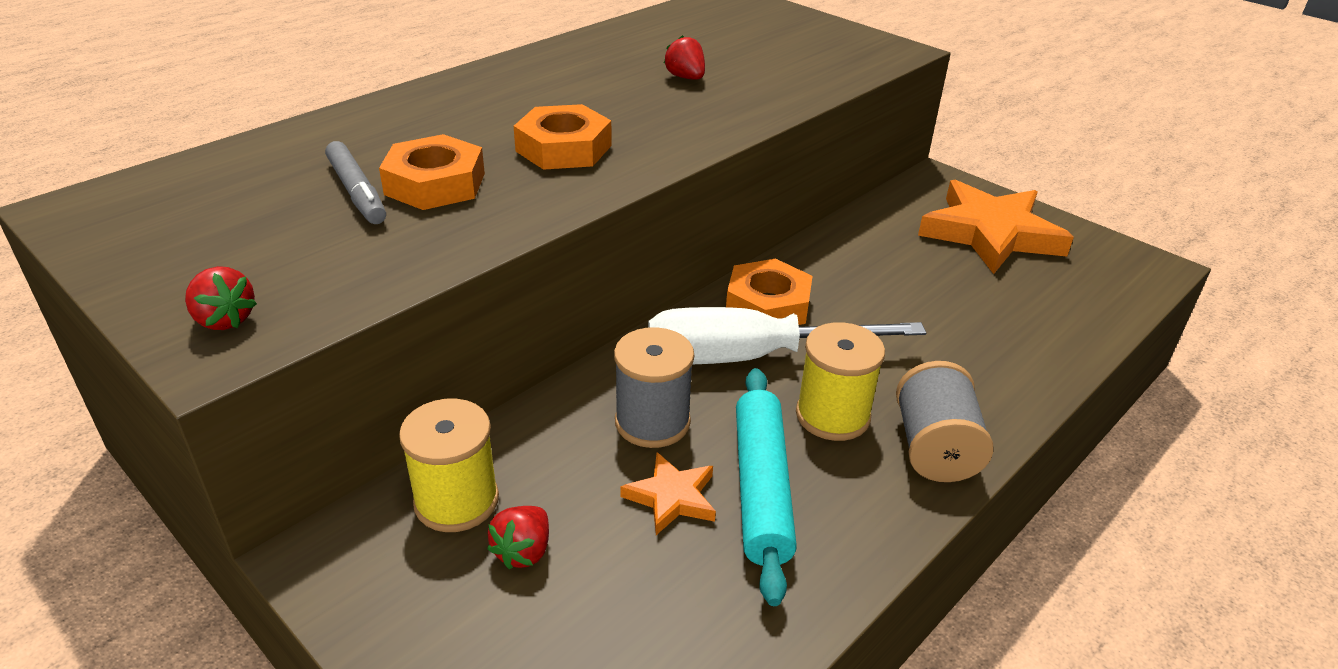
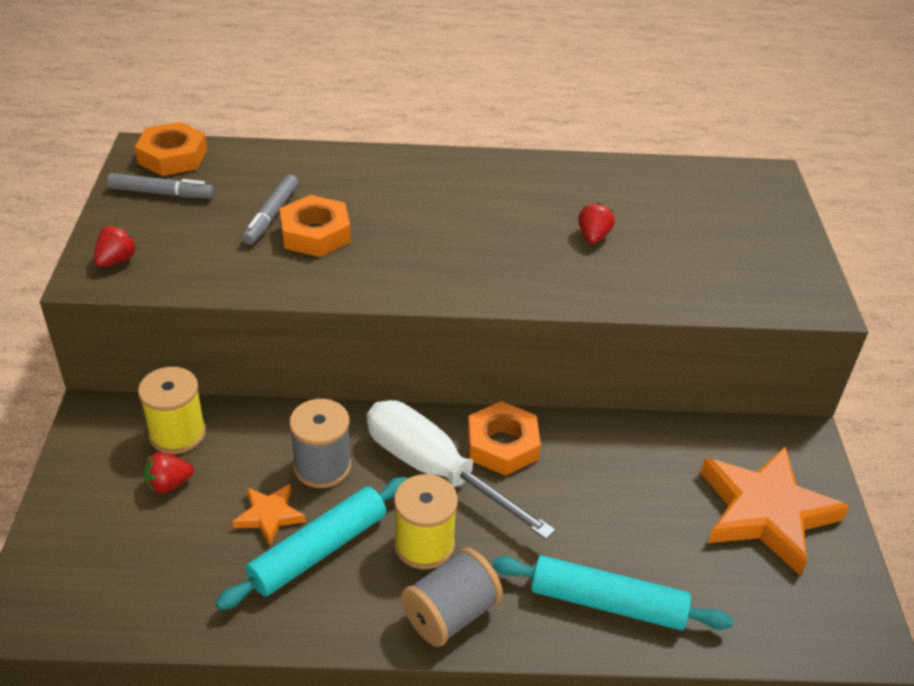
camera: 45 degrees right, 5 degrees up
red strawberry [185,266,257,330] -> red strawberry turned 150 degrees counterclockwise [94,225,137,267]
orange nut [514,104,612,170] -> orange nut moved to [135,122,207,176]
none -> grey marker [107,173,214,198]
none -> turquoise rolling pin [492,556,733,630]

